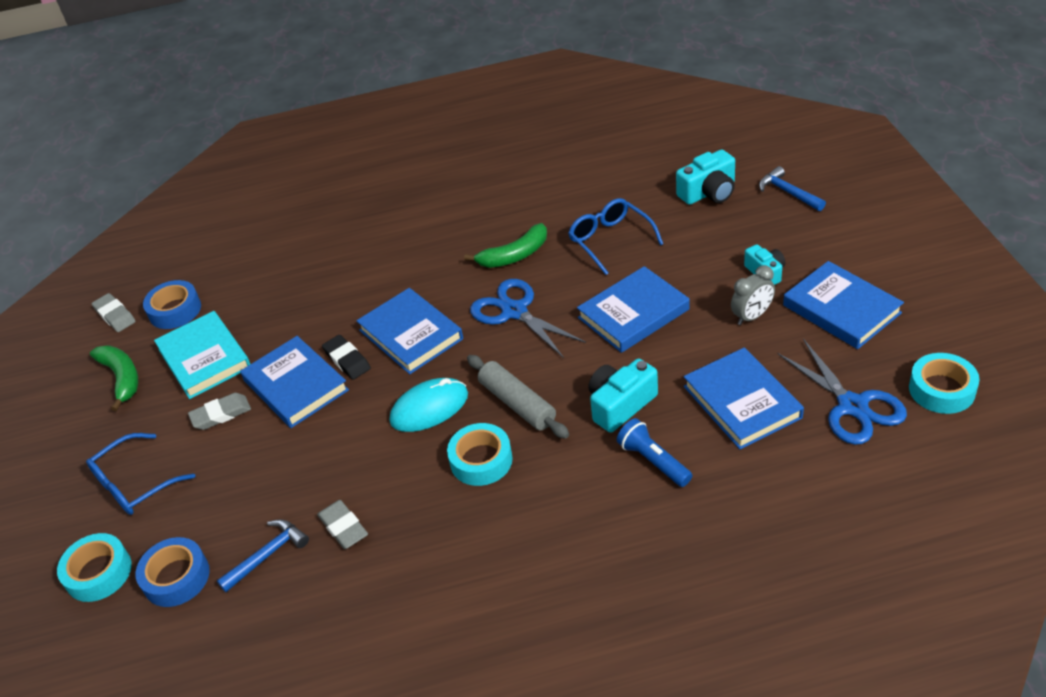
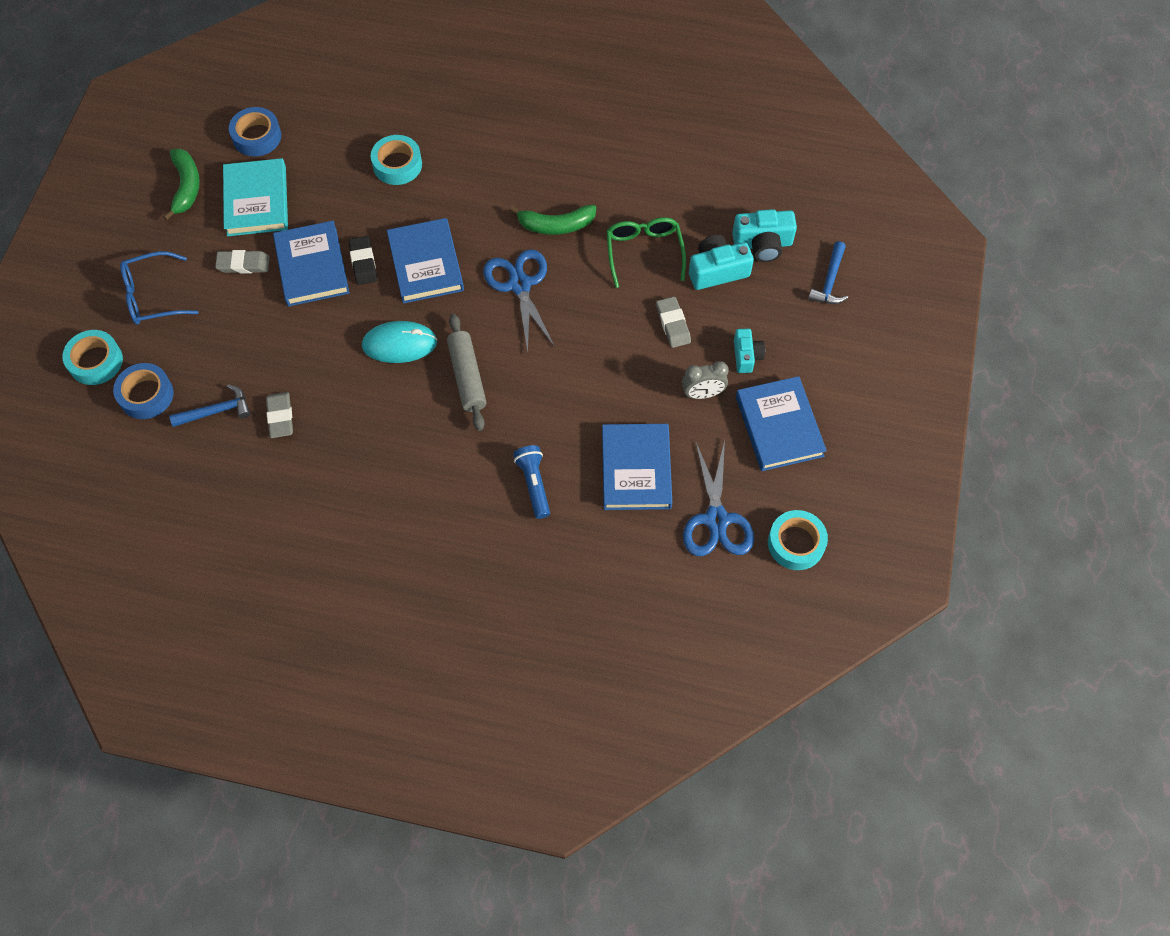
camera: 20 degrees right, 20 degrees up
grey eraser [92,293,136,332] -> grey eraser moved to [656,296,691,348]
turquoise tape [447,423,513,486] -> turquoise tape moved to [371,135,422,185]
blue glasses [568,198,663,275] -> green glasses [606,217,686,288]
blue book [577,266,690,353] -> none
turquoise camera [588,358,658,433] -> turquoise camera moved to [689,235,754,290]
blue hammer [759,166,826,211] -> blue hammer turned 150 degrees counterclockwise [808,241,848,304]

